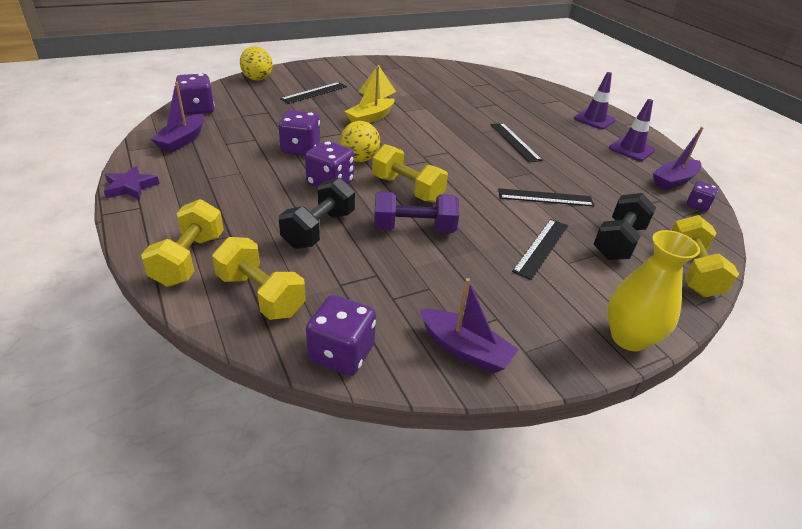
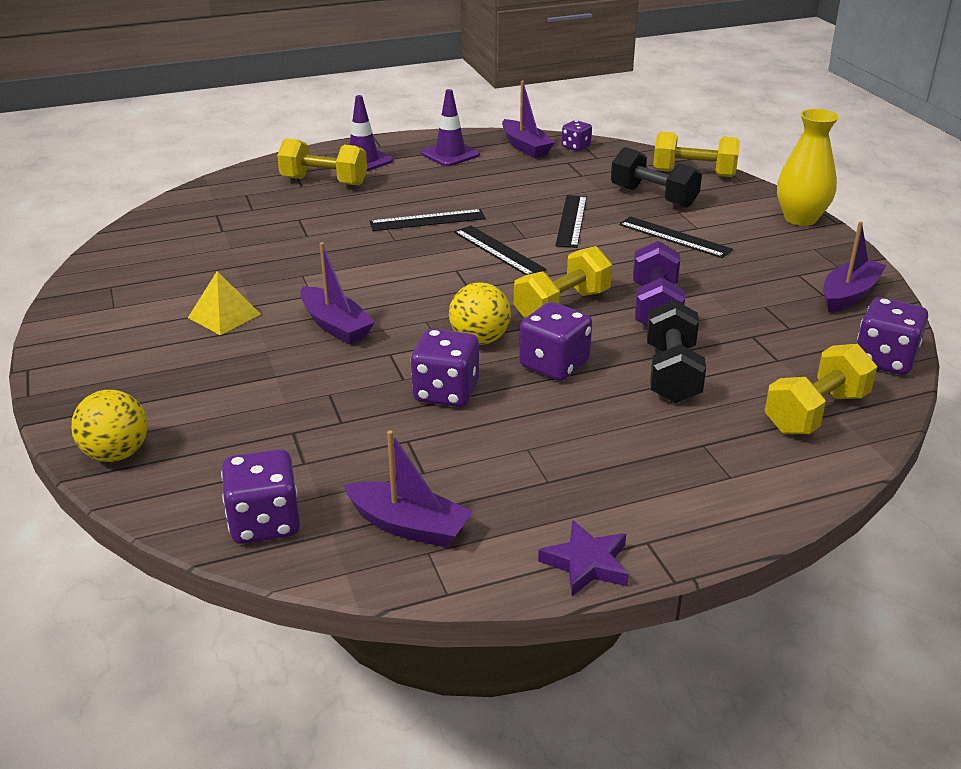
camera: 80 degrees left, 5 degrees down
yellow dumbbell [141,199,224,287] -> yellow dumbbell moved to [277,138,367,186]
black dumbbell [279,177,355,249] -> black dumbbell turned 60 degrees clockwise [647,300,706,403]
black ruler [280,82,347,104] -> black ruler moved to [454,226,546,275]
yellow boat [344,66,395,123] -> purple boat [300,242,375,345]

